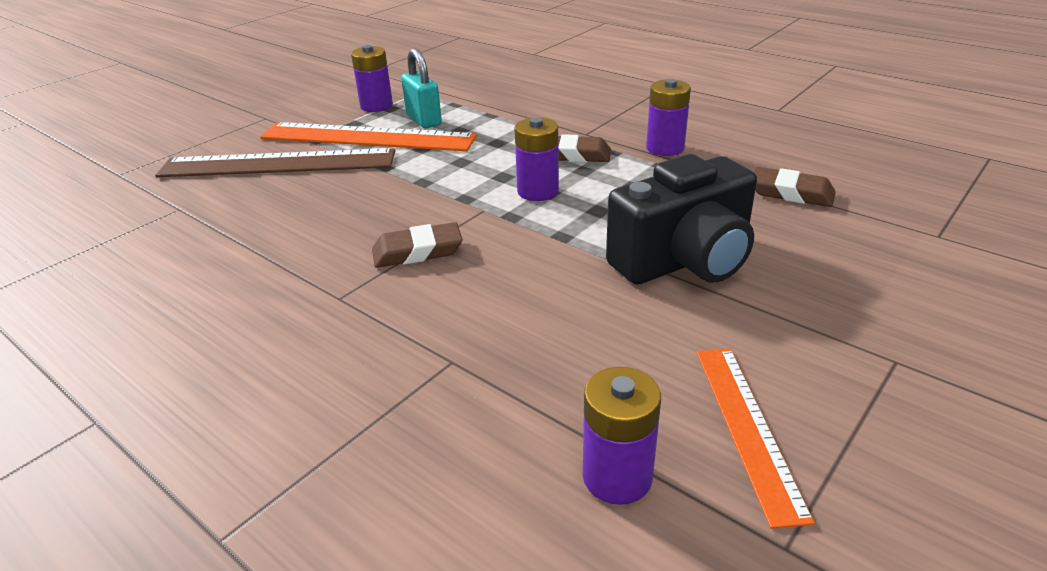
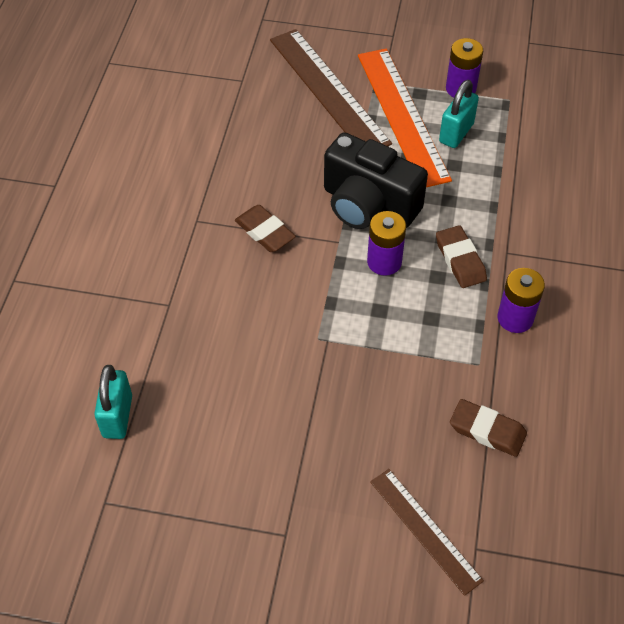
camera: 60 degrees right, 20 degrees up
purple battery [583,367,661,505] -> turquoise padlock [94,365,132,439]
black camera [606,154,757,285] -> black camera moved to [324,132,428,229]
orange ruler [697,348,815,529] -> none
brown eraser [753,167,836,207] -> brown eraser turned 60 degrees counterclockwise [450,399,527,457]
none -> brown ruler [370,469,484,596]

